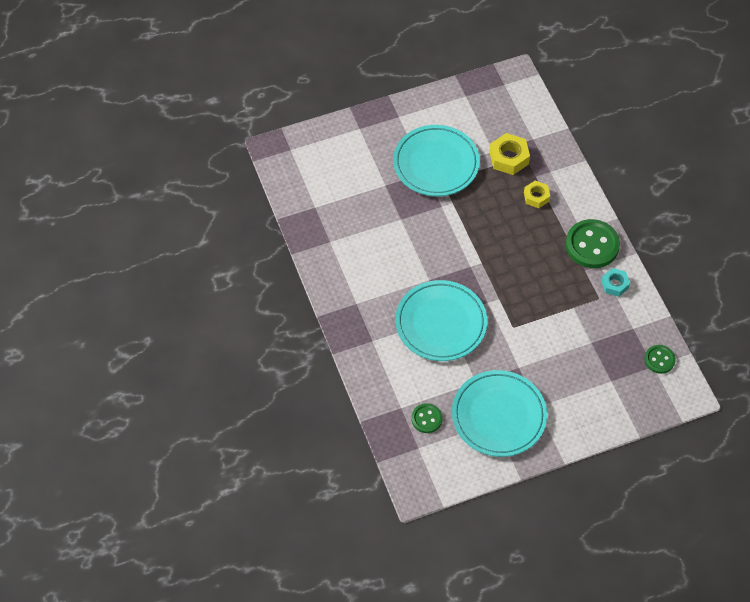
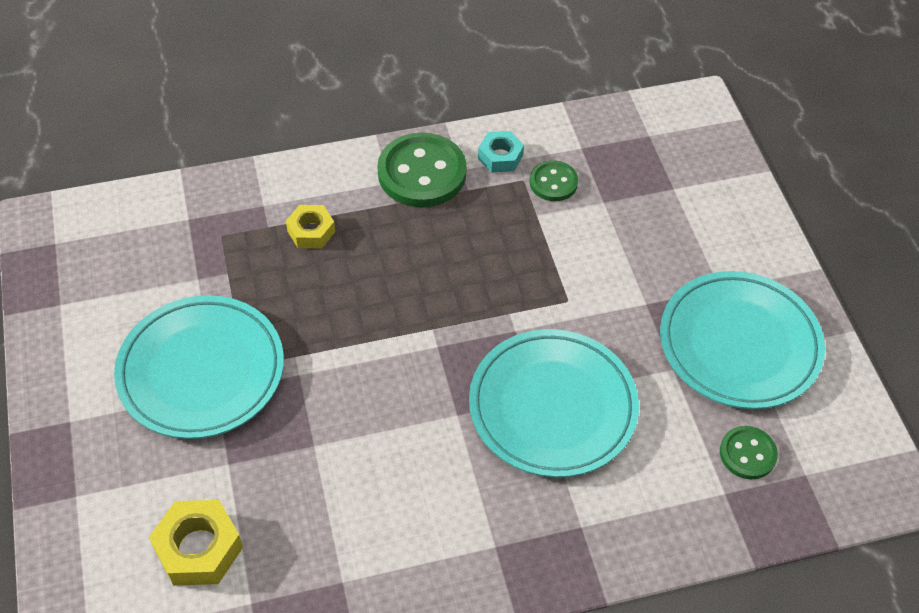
camera: 85 degrees left, 5 degrees down
yellow nut [490,133,530,175] -> yellow nut moved to [149,500,243,586]
green button [645,345,676,374] -> green button moved to [530,160,578,201]

